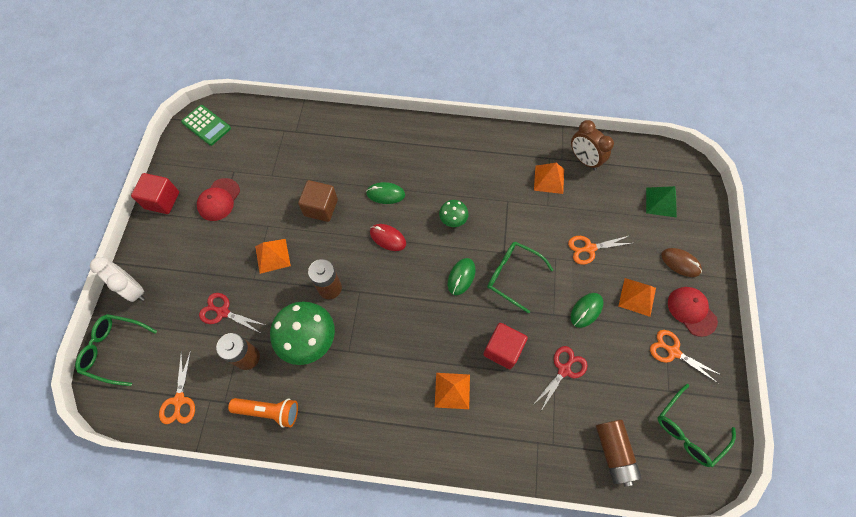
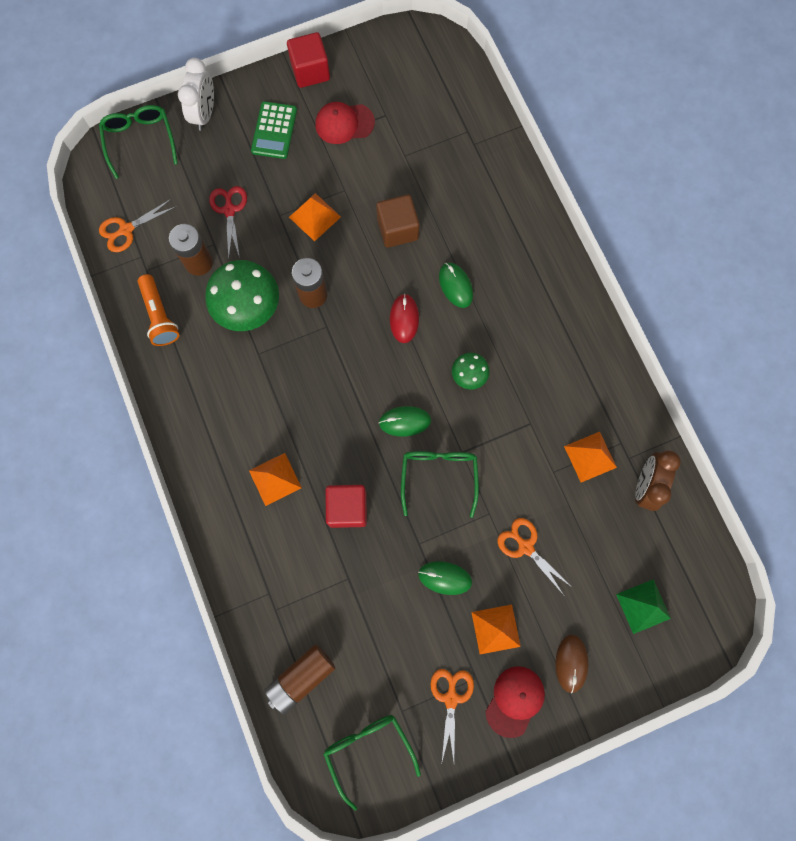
camera: 60 degrees right, 10 degrees up
green calculator [181,105,231,146] -> green calculator moved to [251,101,297,159]
red scissors [533,346,588,411] -> none
green glasses [658,384,736,467] -> green glasses turned 45 degrees clockwise [323,715,421,811]

